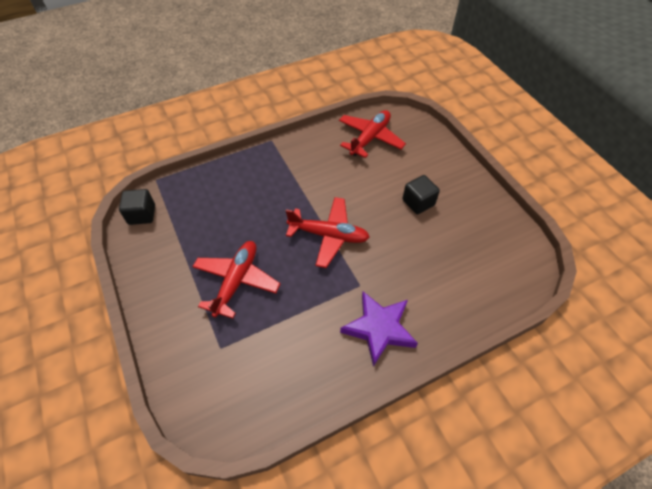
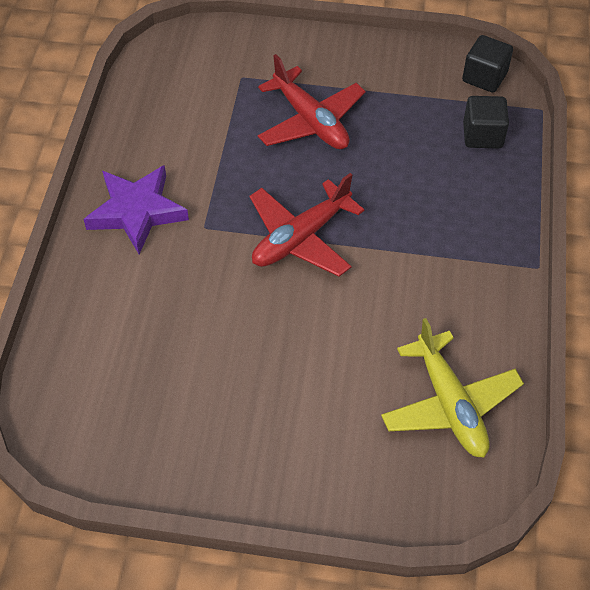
camera: 125 degrees right, 0 degrees up
red plane [339,110,406,158] -> yellow plane [381,318,524,457]
black cube [402,175,440,214] -> black cube moved to [463,96,509,149]

